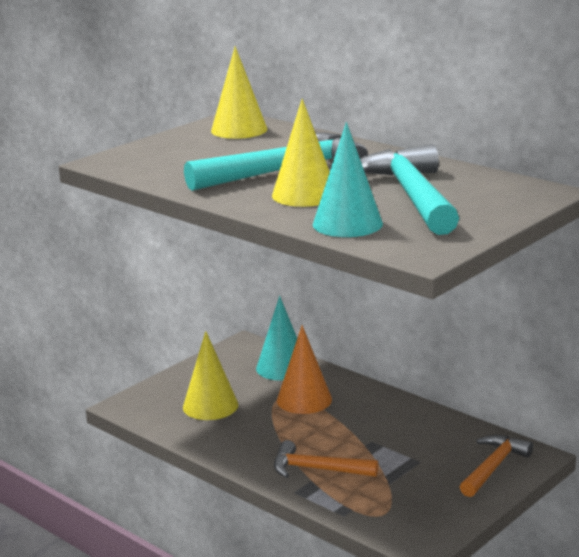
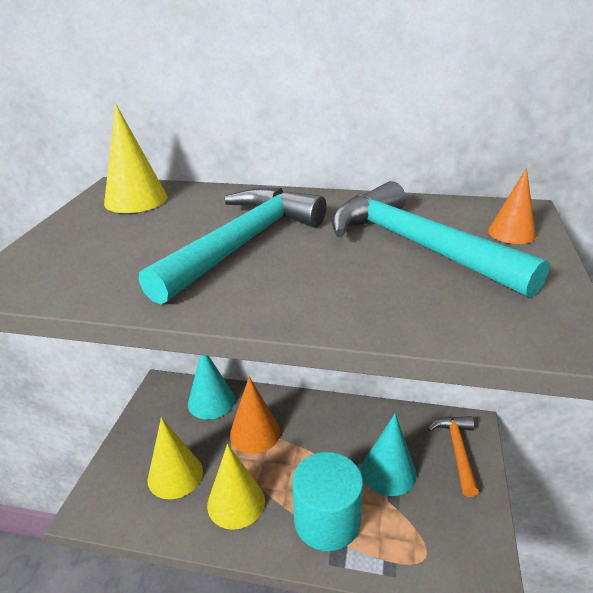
camera: 30 degrees left, 10 degrees up
yellow cone [272,99,330,207] -> yellow cone moved to [207,444,265,530]
orange hammer [274,440,378,478] -> turquoise cylinder [292,452,363,551]
turquoise cone [313,122,383,237] -> turquoise cone moved to [361,414,417,496]
none -> orange cone [488,168,536,244]

